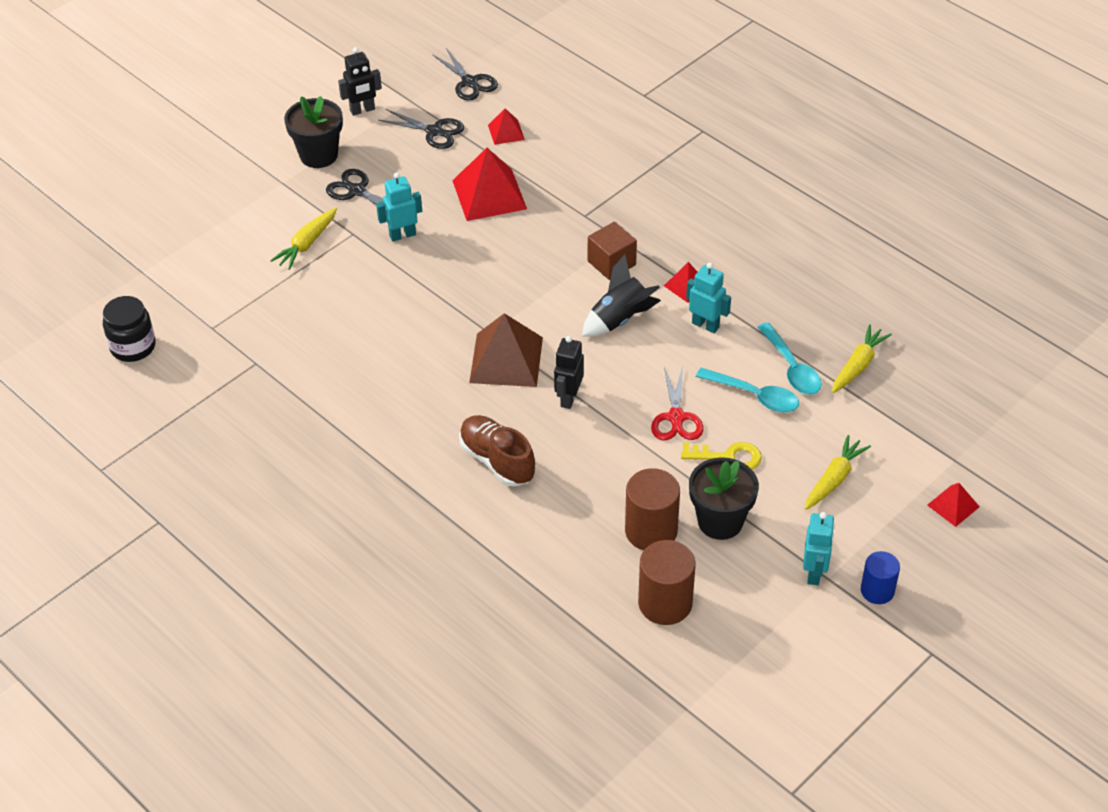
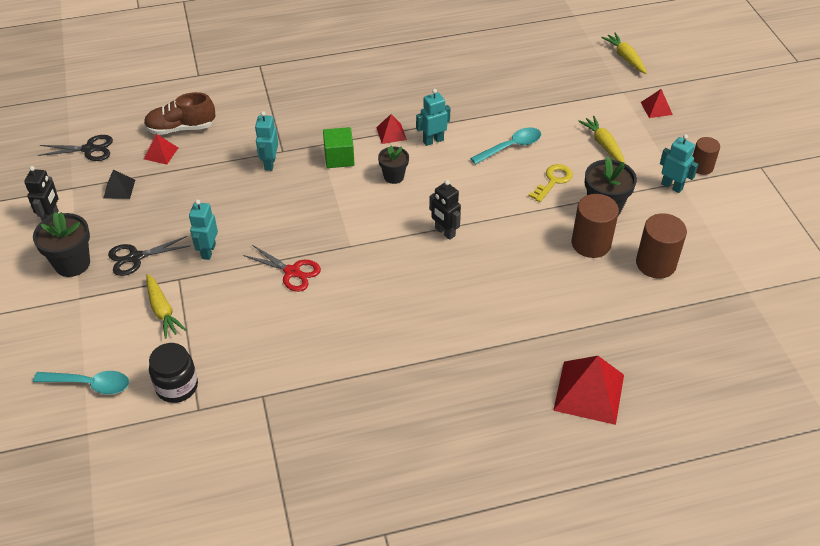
camera: 60 degrees left, 0 degrees up
black jar [103,296,155,362] -> black jar moved to [149,343,198,403]
black scissors [378,109,464,149] -> black pyramid [103,169,135,199]
red pyramid [452,148,527,221] -> red pyramid moved to [553,356,624,425]
brown shoe [459,415,535,487] -> brown shoe moved to [144,92,215,135]
brown pyramid [469,313,543,387] -> none
black rocket [582,255,661,337] -> black flower pot [378,146,409,184]
brown cube [588,222,637,280] -> green cube [323,127,355,168]
red scissors [651,366,703,440] -> red scissors moved to [243,245,321,292]
turquoise spoon [758,322,822,395] -> turquoise spoon moved to [33,371,129,394]
yellow carrot [832,324,892,393] -> yellow carrot moved to [601,33,647,74]
blue cylinder [861,551,900,604] -> brown cylinder [693,137,720,175]
none -> turquoise robot [255,111,278,171]

